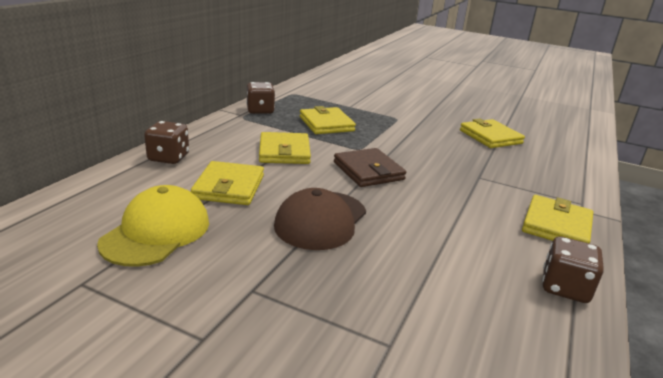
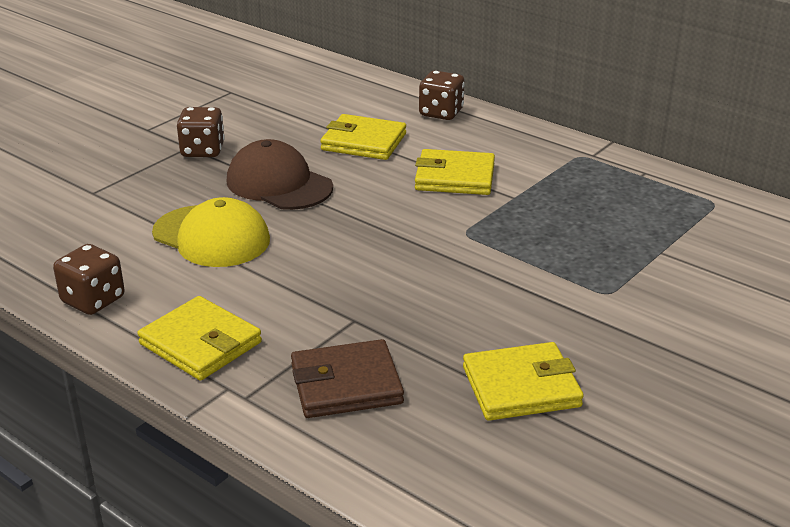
camera: 105 degrees right, 5 degrees up
yellow cap [97,185,209,267] -> yellow cap moved to [152,197,270,267]
brown dice [246,82,275,114] -> brown dice moved to [177,107,225,157]
yellow wallet [300,106,356,134] -> none
brown wallet [334,148,406,187] -> brown wallet moved to [291,339,404,418]

